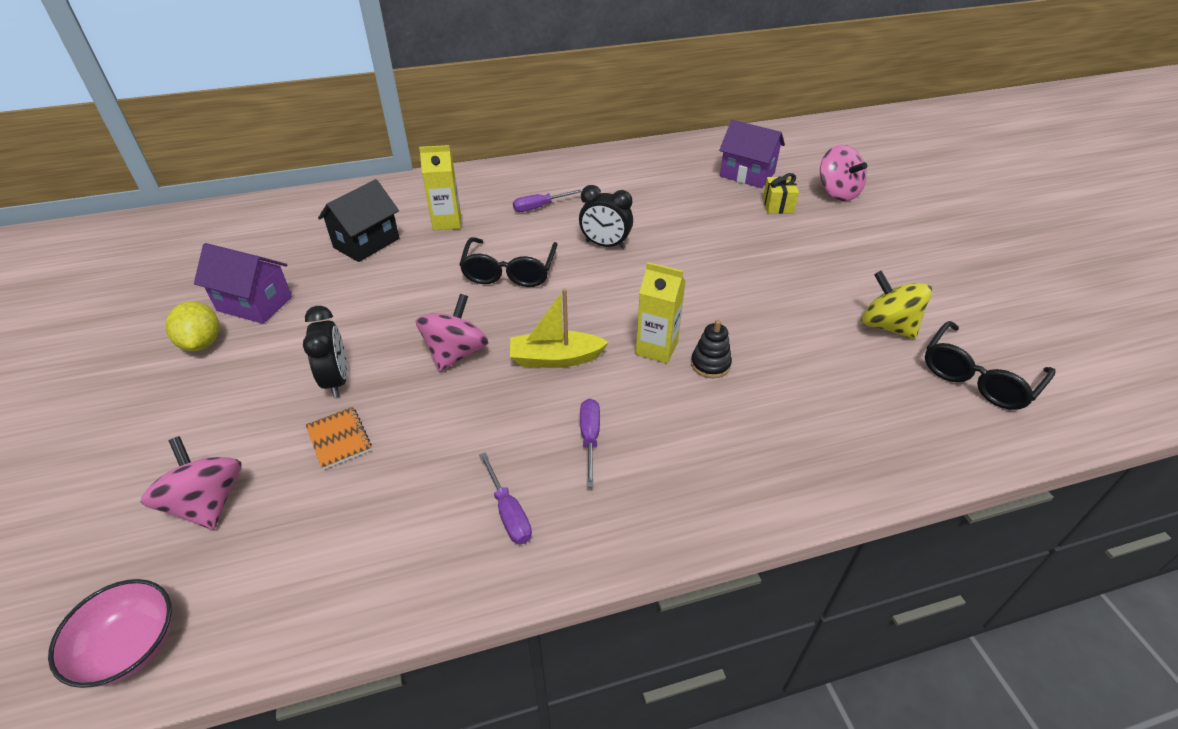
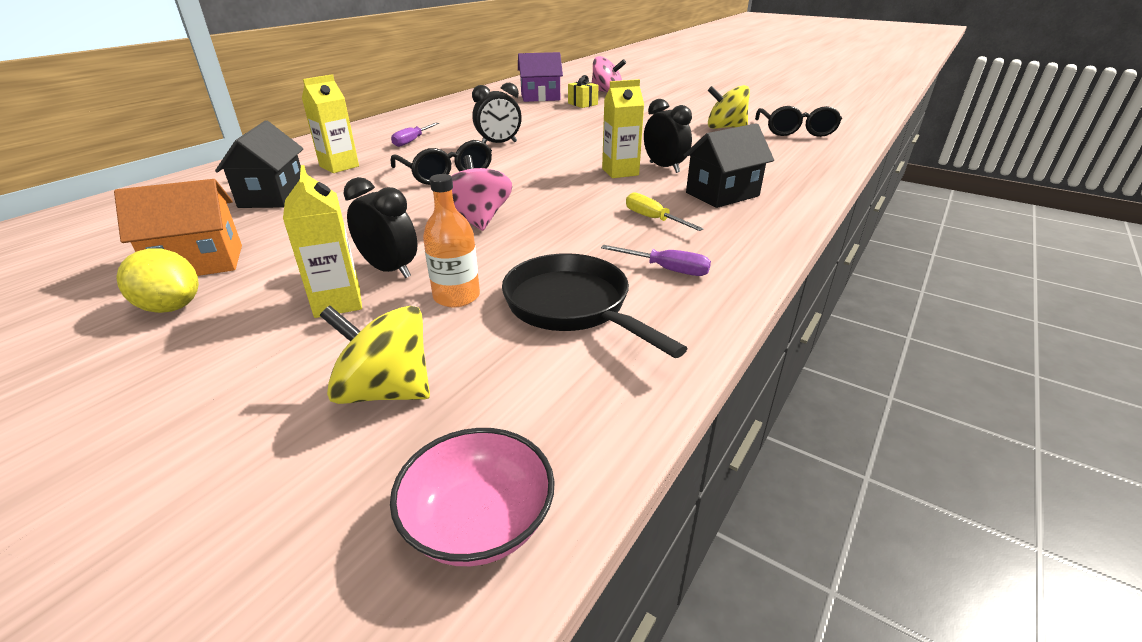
camera: 40 degrees left, 10 degrees down
pink spinning top [141,436,241,530] -> yellow spinning top [320,305,430,404]
purple house [194,243,292,324] -> orange house [114,179,242,276]
orange notebook [306,407,372,470] -> orange bottle [423,174,480,307]
yellow boat [510,289,609,368] -> none
purple screwdriver [580,399,600,487] -> yellow screwdriver [626,192,704,231]
black stacking toy [691,320,732,378] -> black clock [644,99,692,173]
none -> yellow carton [283,165,362,318]
none -> black pan [502,253,688,358]
none -> black house [684,123,774,208]

